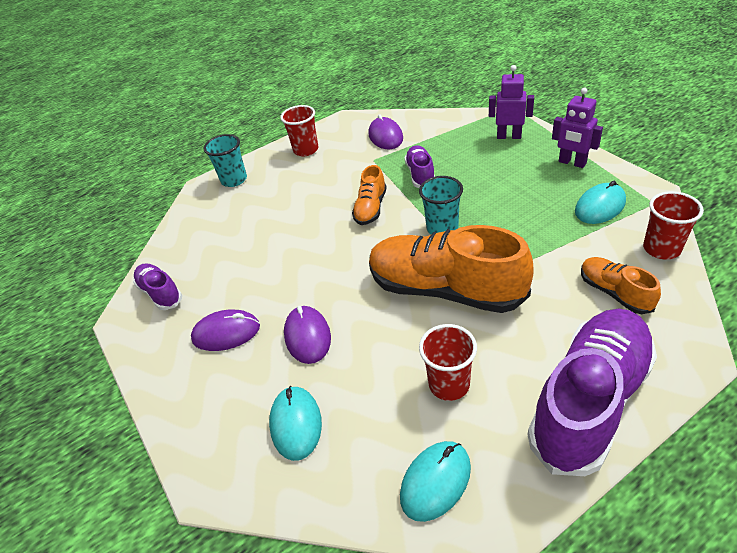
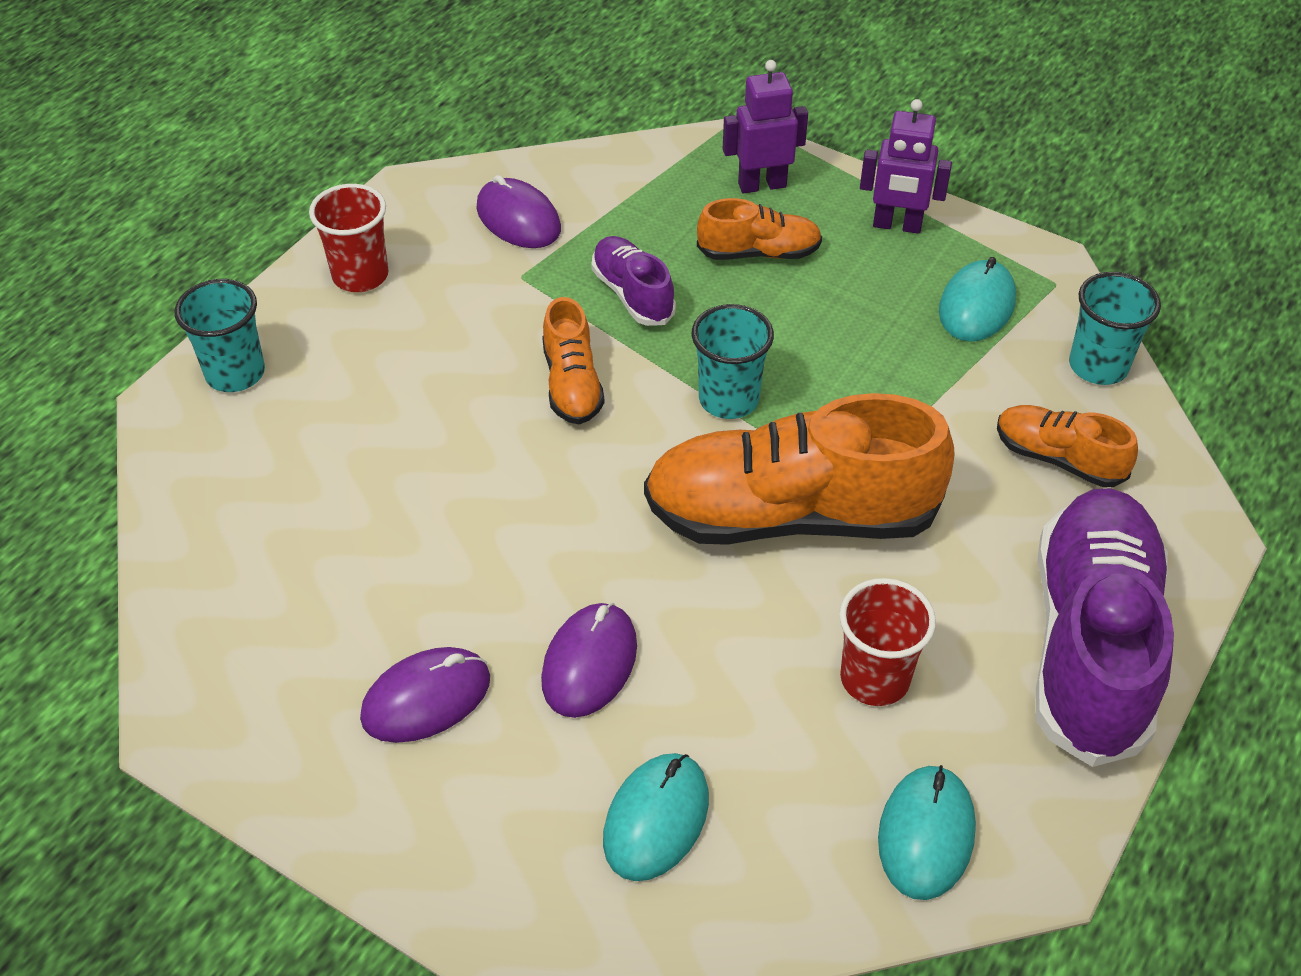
camera: 30 degrees left, 5 degrees up
purple shoe [133,263,182,310] -> none
turquoise mouse [269,386,322,461] -> turquoise mouse turned 60 degrees clockwise [603,753,709,881]
purple mouse [284,306,331,364] -> purple mouse turned 60 degrees clockwise [541,603,637,718]
red cup [643,191,704,259] -> turquoise cup [1069,272,1161,385]
none -> orange shoe [697,198,822,260]

